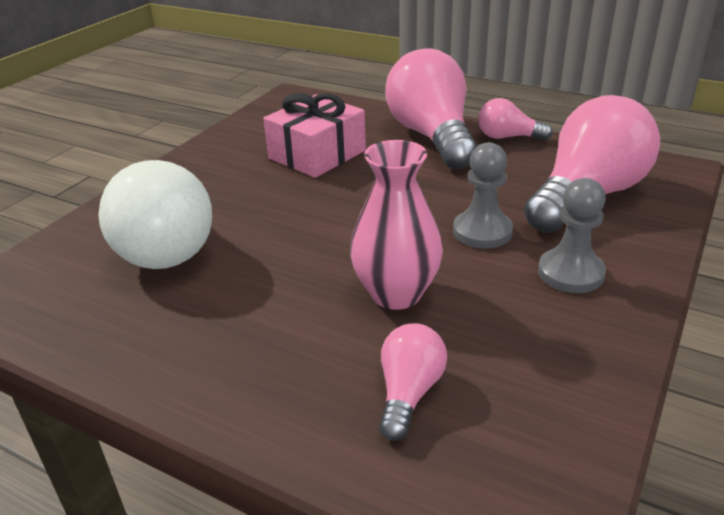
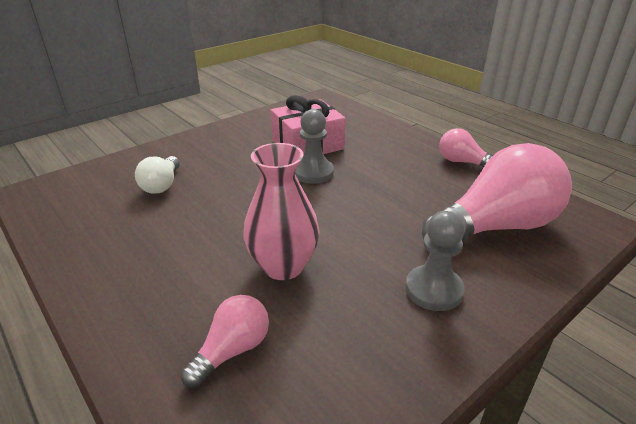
camera: 20 degrees right, 0 degrees up
white light bulb [98,160,212,269] -> white light bulb [135,156,180,194], size x0.49
pink light bulb [385,48,477,169] -> none
grey pawn [453,142,513,249] -> grey pawn moved to [295,109,334,184]

